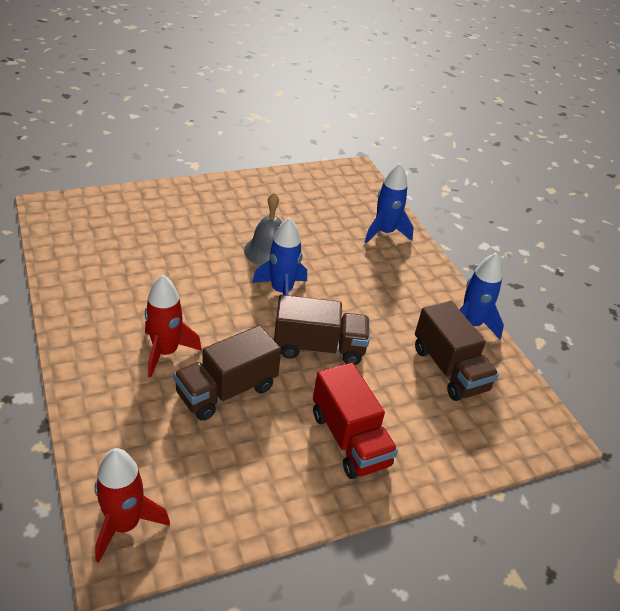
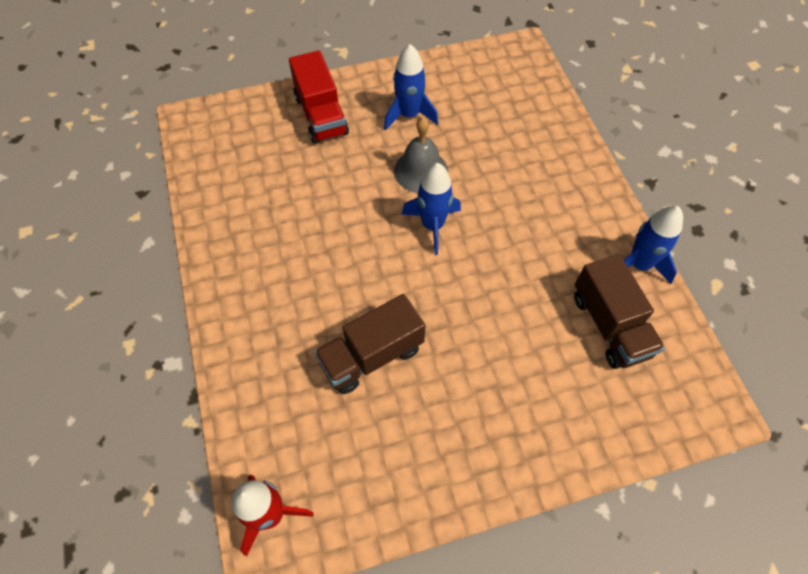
camera: 10 degrees right, 20 degrees up
red rocket [145,275,202,377] -> none
brown truck [274,295,369,365] -> none
red truck [313,363,398,479] -> red truck moved to [289,50,349,144]
blue rocket [365,163,414,243] -> blue rocket moved to [384,44,438,130]

